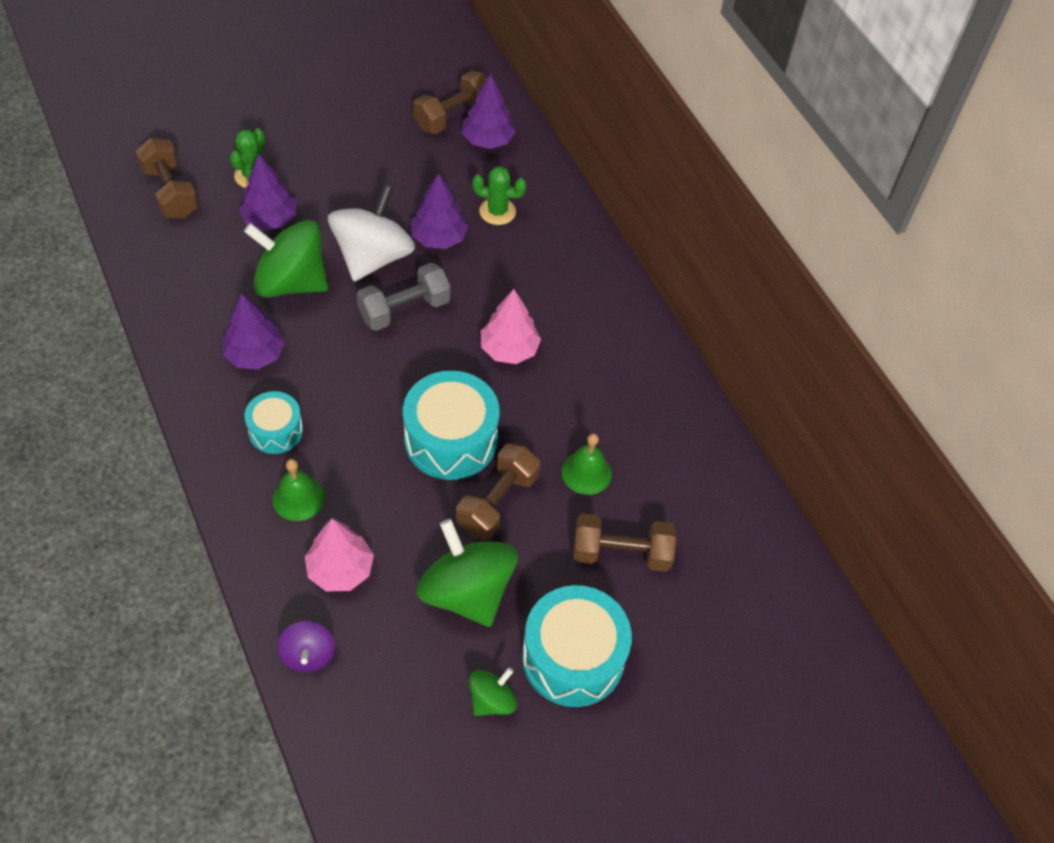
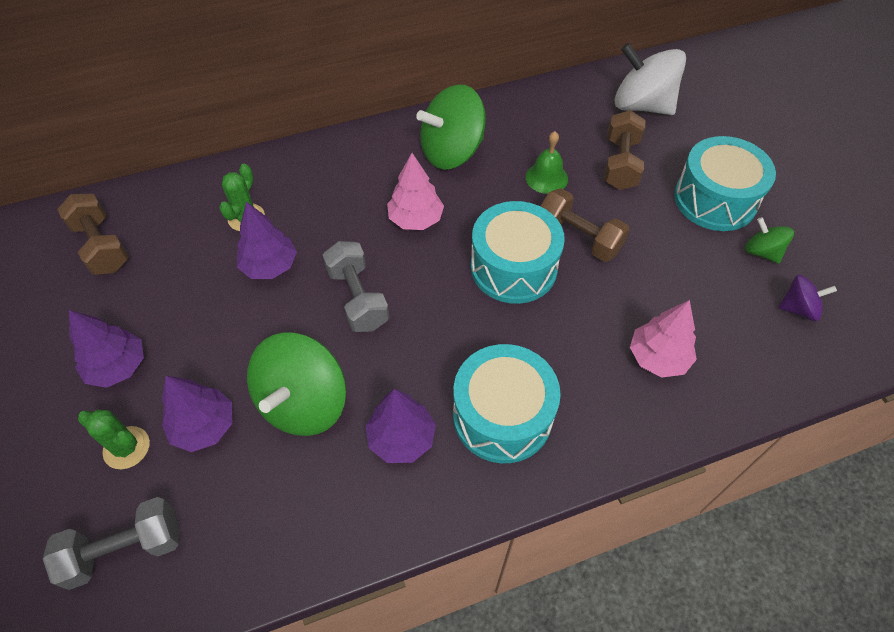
camera: 80 degrees left, 0 degrees up
brown dumbbell [136,138,199,219] -> grey dumbbell [43,497,179,590]
turquoise drum [245,391,303,454] -> turquoise drum [453,344,561,463], size x1.74
green bell [272,459,325,521] -> none
purple spinning top [277,621,335,673] -> purple spinning top moved to [778,275,837,321]
white spinning top [328,185,415,282] -> white spinning top moved to [614,43,686,115]
green spinning top [416,519,518,627] -> green spinning top moved to [416,84,486,170]
purple tree [462,74,516,149] -> purple tree moved to [69,310,144,388]

